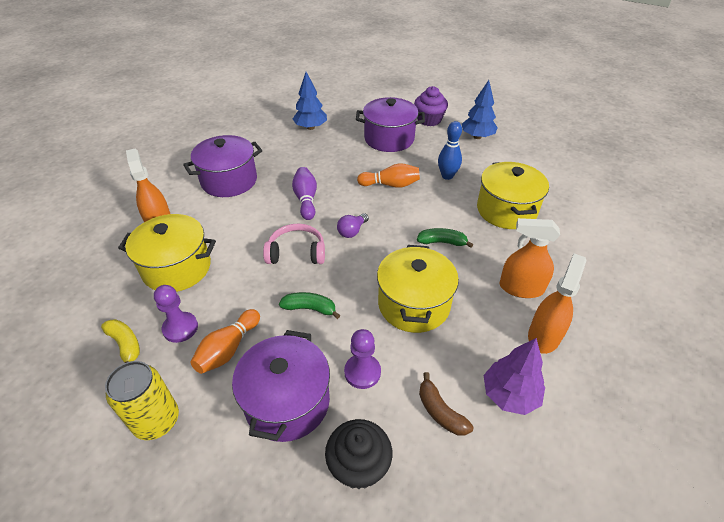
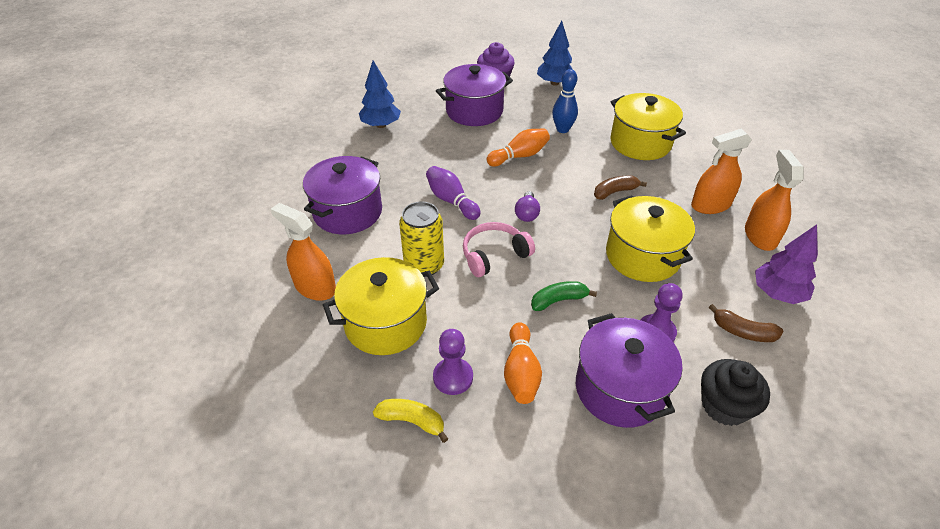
camera: 30 degrees left, 0 degrees up
yellow can [105,361,179,440] -> yellow can moved to [399,201,444,277]
green banana [417,228,473,248] -> brown banana [594,175,647,200]

